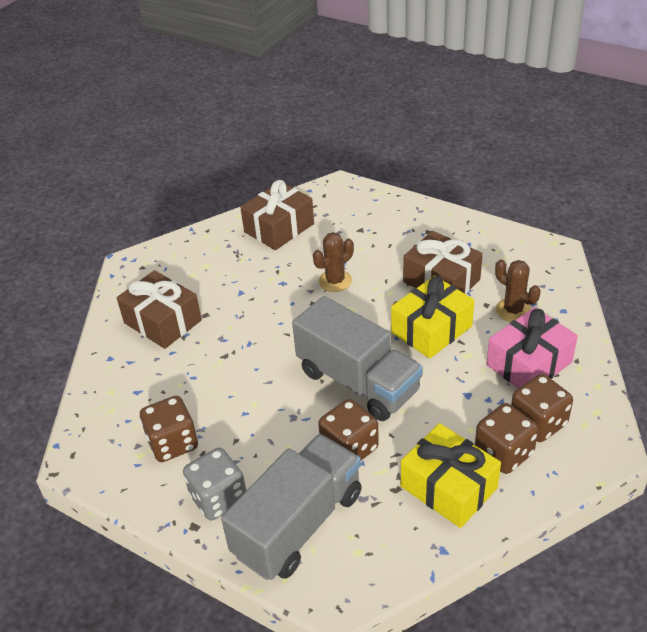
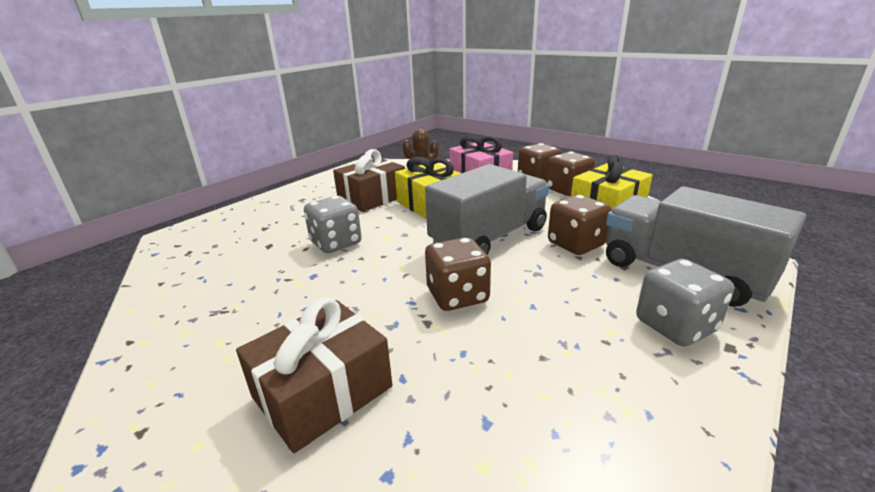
camera: 85 degrees left, 15 degrees down
brown dice [140,396,198,462] -> brown dice moved to [425,237,491,311]
brown gift [240,180,314,250] -> none
brown cactus [313,232,354,292] -> grey dice [304,196,362,253]

